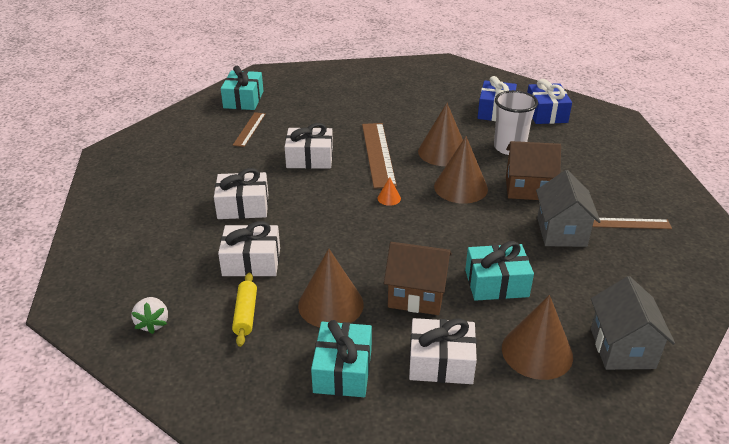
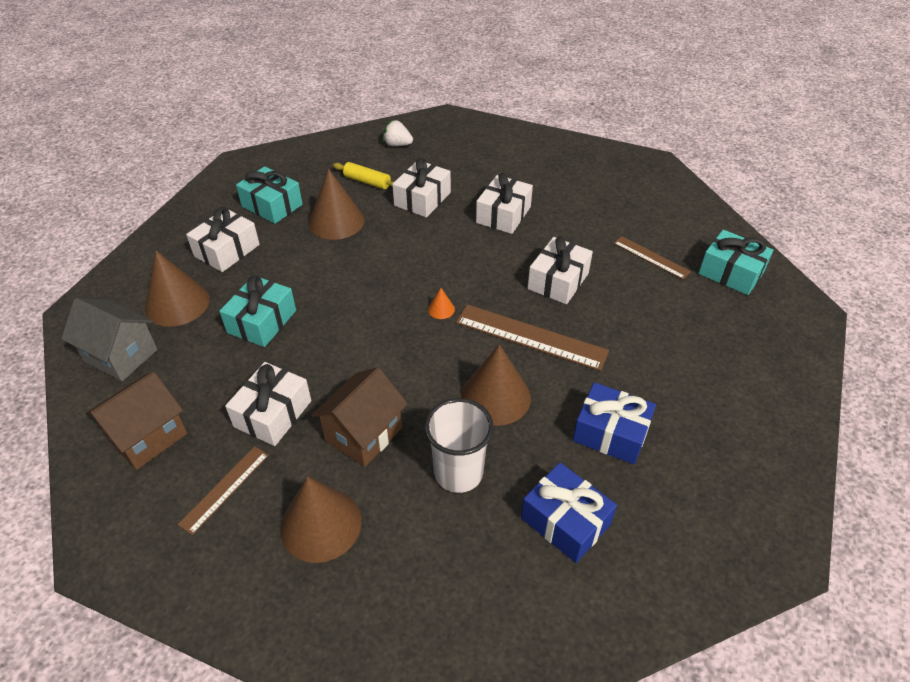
camera: 120 degrees right, 10 degrees up
brown house [384,242,452,315] -> brown house moved to [85,371,187,470]
brown cone [434,136,488,204] -> brown cone moved to [280,476,361,563]
blue gift [527,79,572,124] -> blue gift moved to [573,382,656,464]
grey house [536,170,601,247] -> white gift [225,362,311,446]

